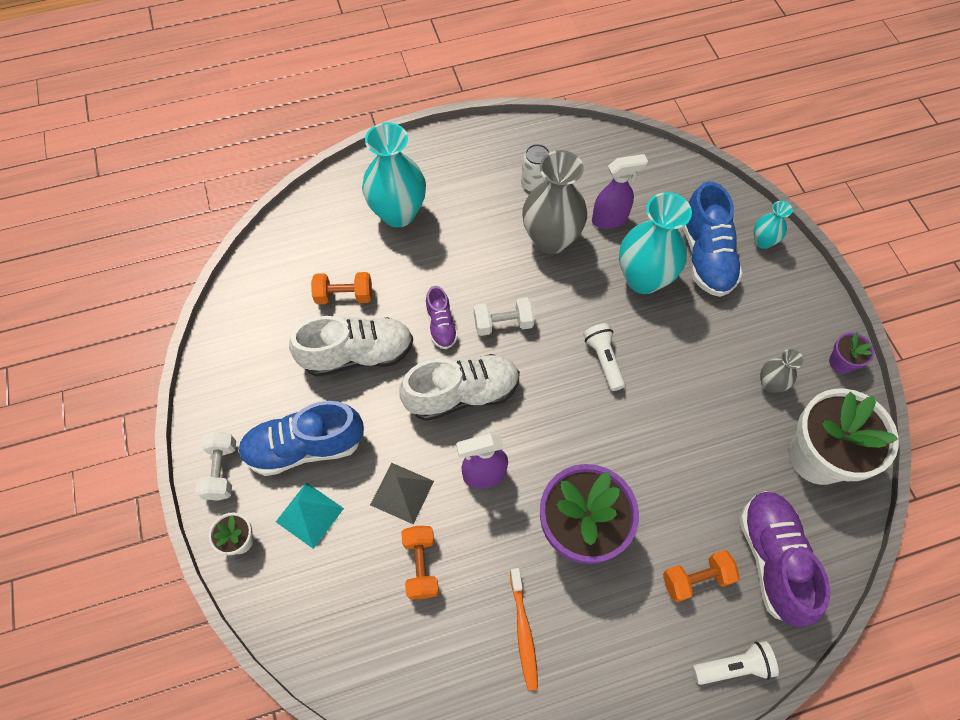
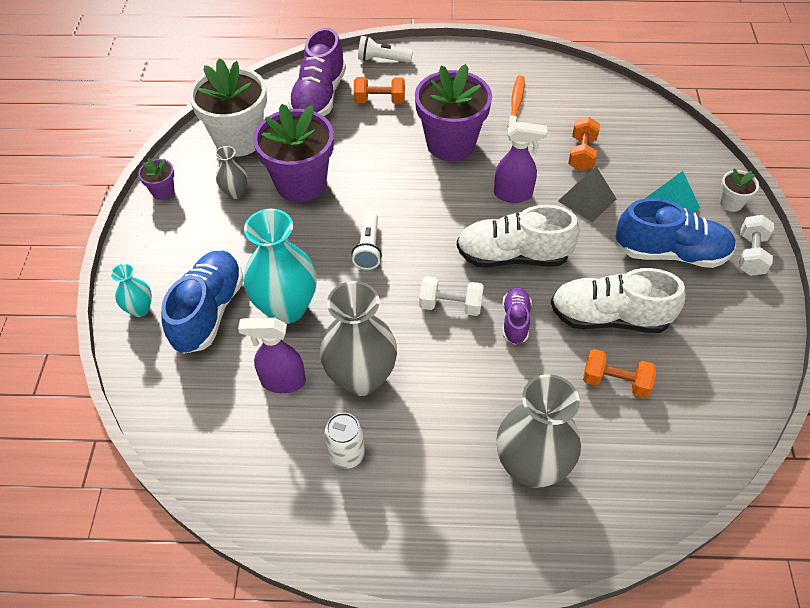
camera: 160 degrees left, 10 degrees down
turquoise vase [362,122,426,228] -> grey vase [496,374,581,488]
none -> purple flower pot [253,104,334,202]

